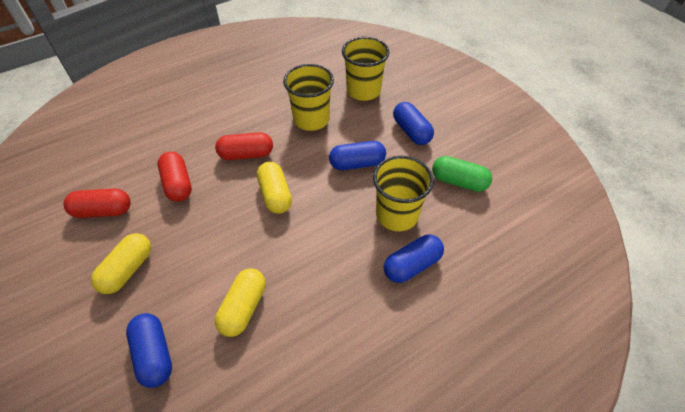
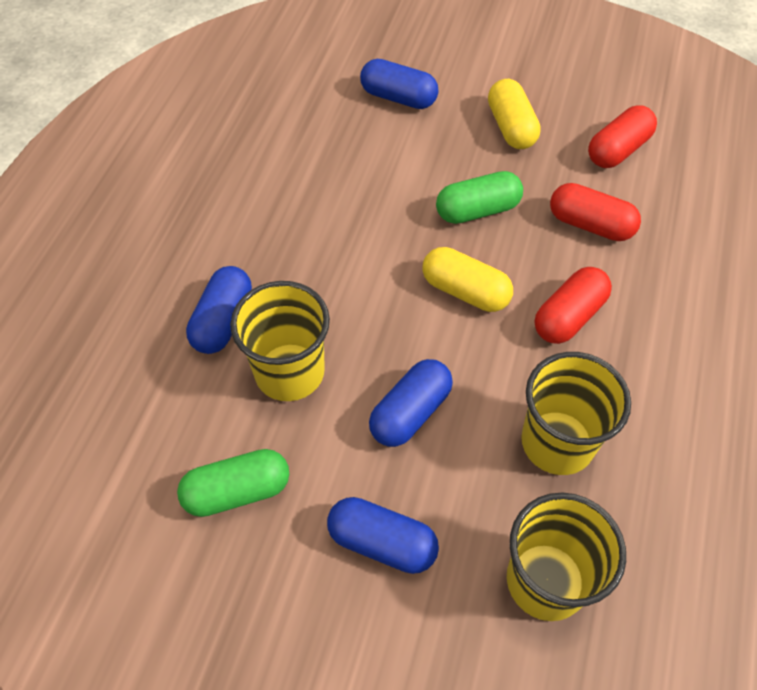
camera: 140 degrees right, 5 degrees up
yellow capsule [215,268,266,337] -> none
none -> green capsule [436,171,523,224]

